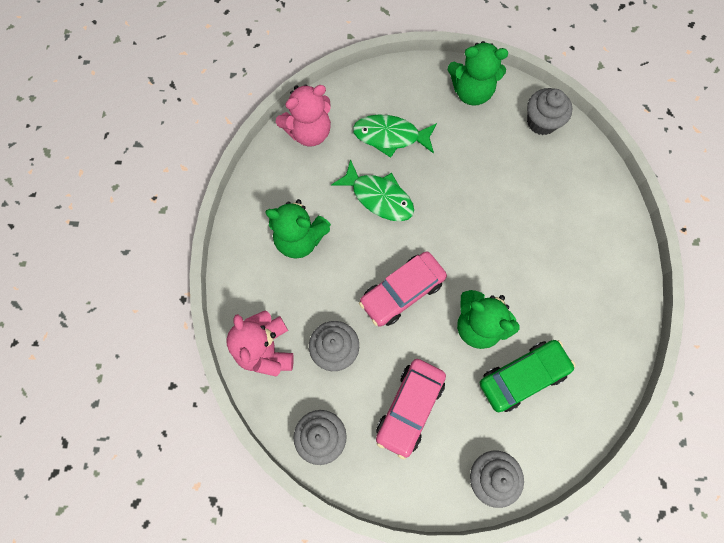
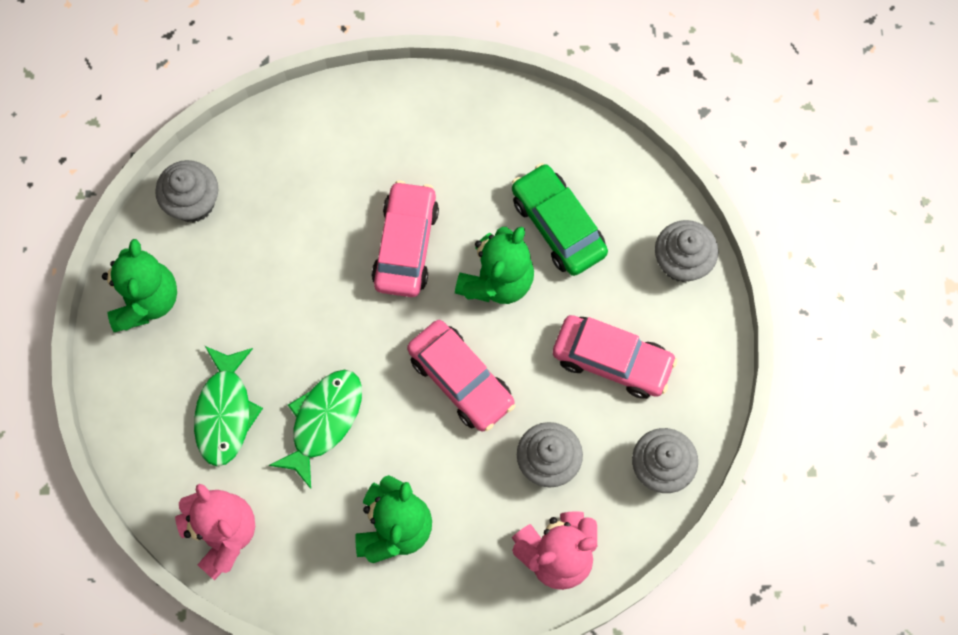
camera: 95 degrees left, 0 degrees up
none -> pink car [372,181,439,297]

